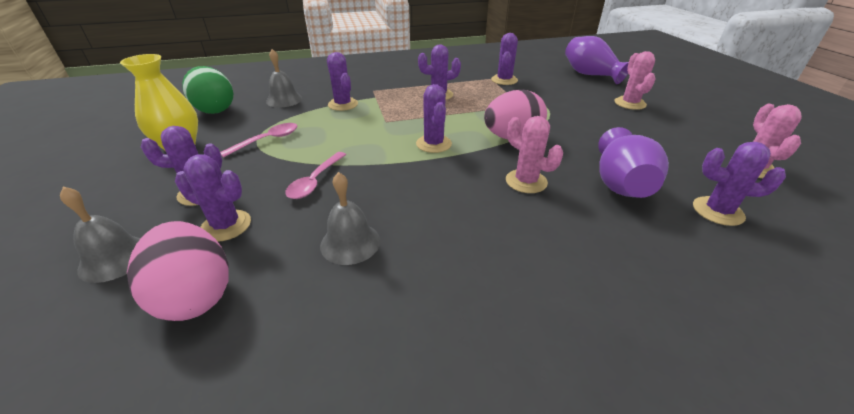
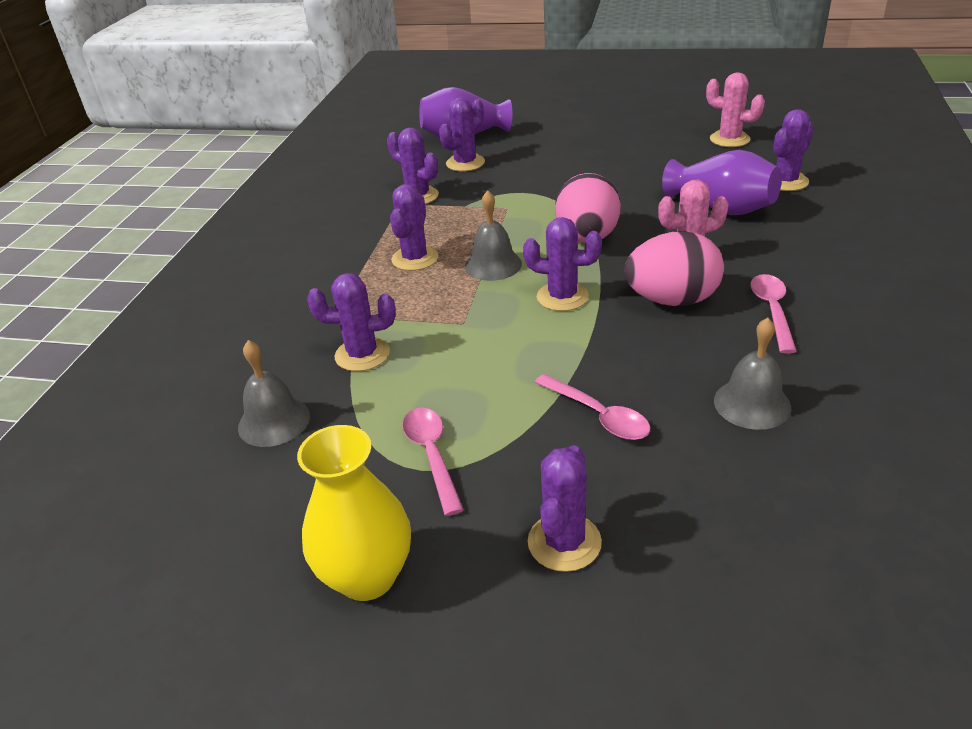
camera: 60 degrees left, 0 degrees up
grey bell [60,187,141,283] -> grey bell moved to [465,190,522,281]
pink egg [127,221,229,321] -> pink egg moved to [624,231,724,306]
purple cactus [175,154,251,242] -> purple cactus moved to [439,97,485,171]
green egg [182,66,233,114] -> none
pink cactus [615,51,656,110] -> none
none -> pink spoon [750,274,797,354]

